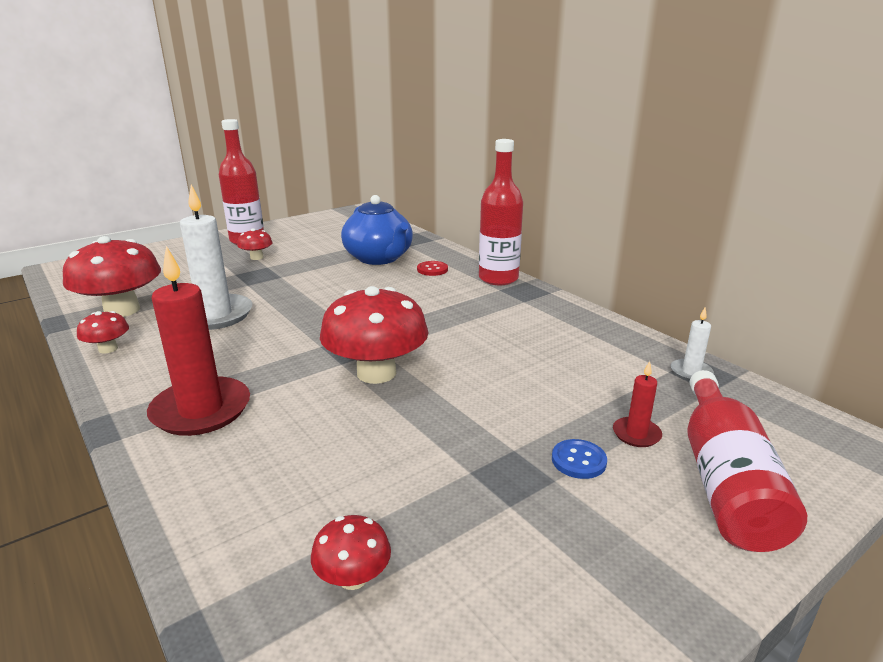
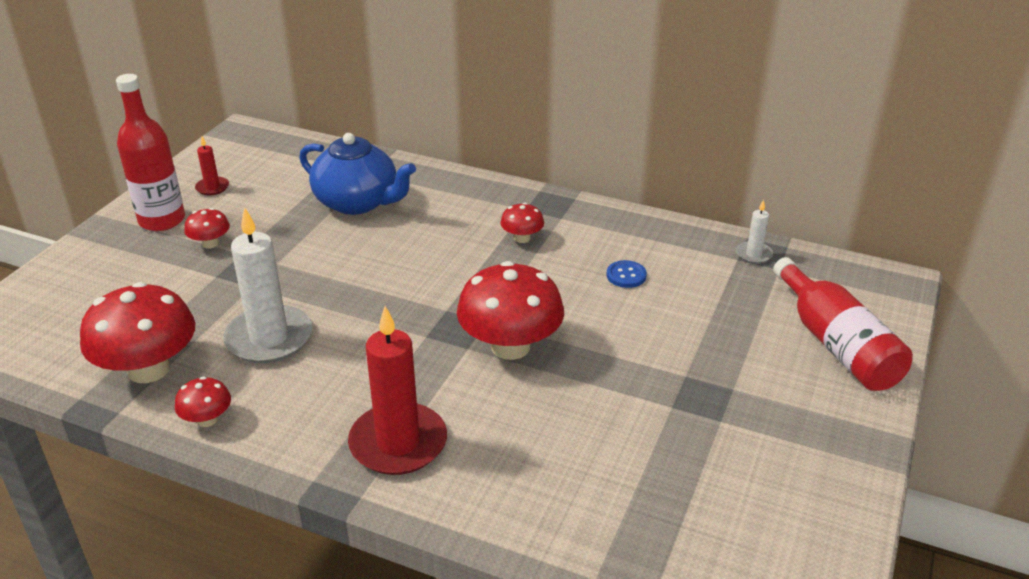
camera: 30 degrees left, 10 degrees up
red mushroom [311,515,391,590] -> red mushroom moved to [500,203,544,243]
red button [417,261,448,276] -> none
red bottle [479,139,523,285] -> none
blue button [552,439,607,479] -> blue button moved to [606,260,647,288]
red candle [613,361,662,447] -> red candle moved to [195,137,229,195]

